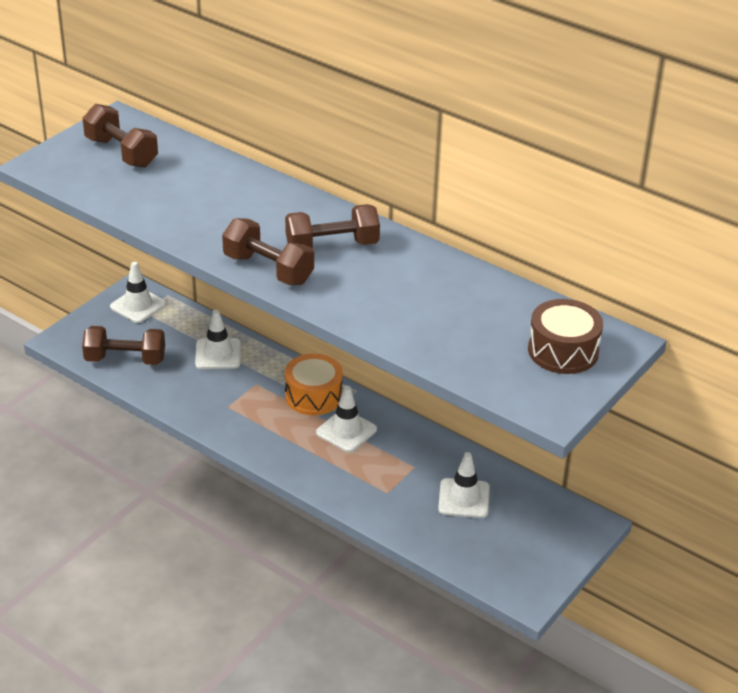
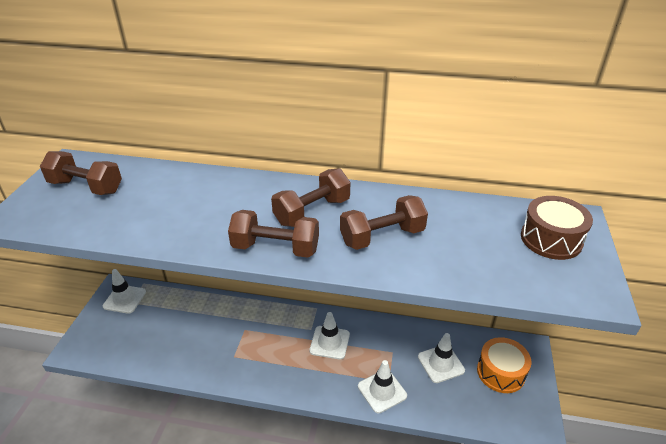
camera: 25 degrees left, 0 degrees up
brown dumbbell [82,326,165,365] -> brown dumbbell moved to [340,195,428,250]
white traffic cone [195,310,241,369] -> white traffic cone moved to [358,360,407,413]
orange drum [285,353,343,415] -> orange drum moved to [477,337,531,393]

